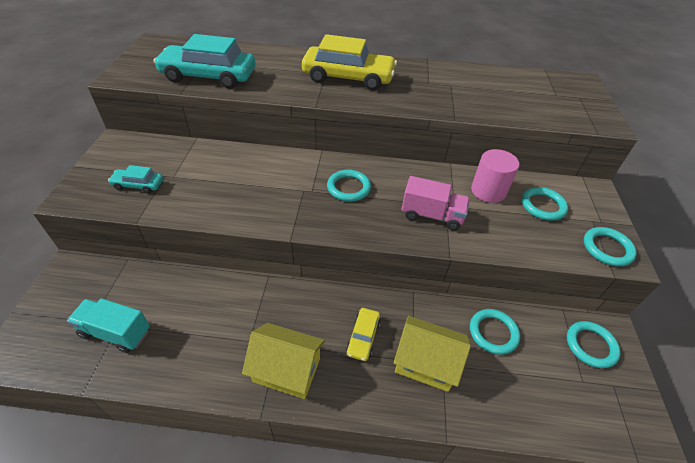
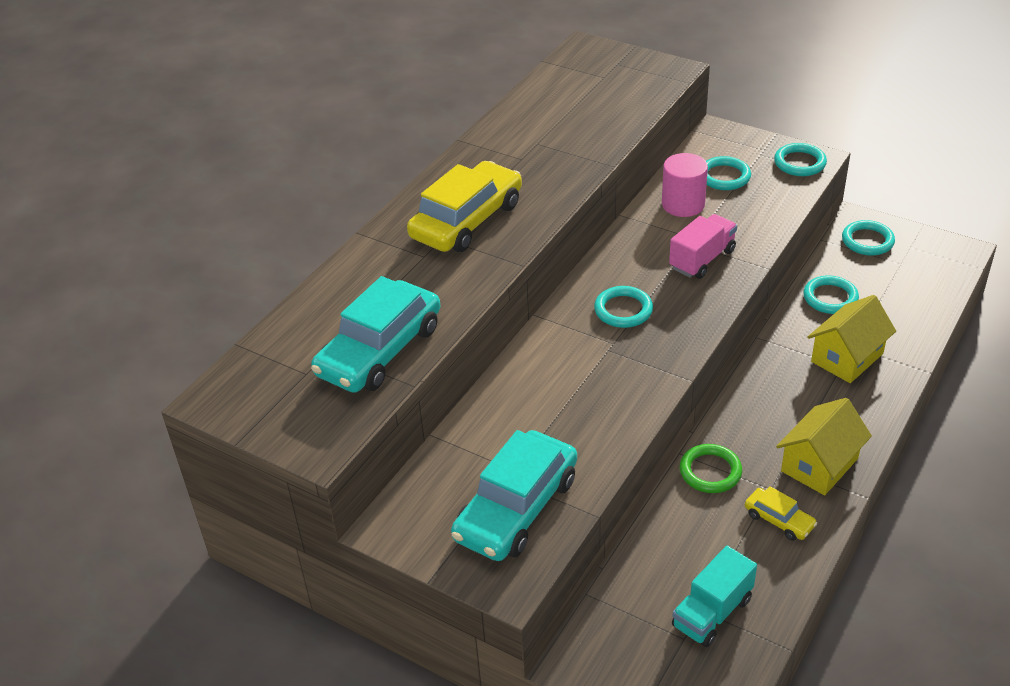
camera: 60 degrees left, 5 degrees down
turquoise car [108,165,163,194] -> turquoise car [451,430,577,561], size x2.09
yellow car [346,308,380,361] -> yellow car moved to [745,486,817,541]
none -> green ring [680,444,742,493]

